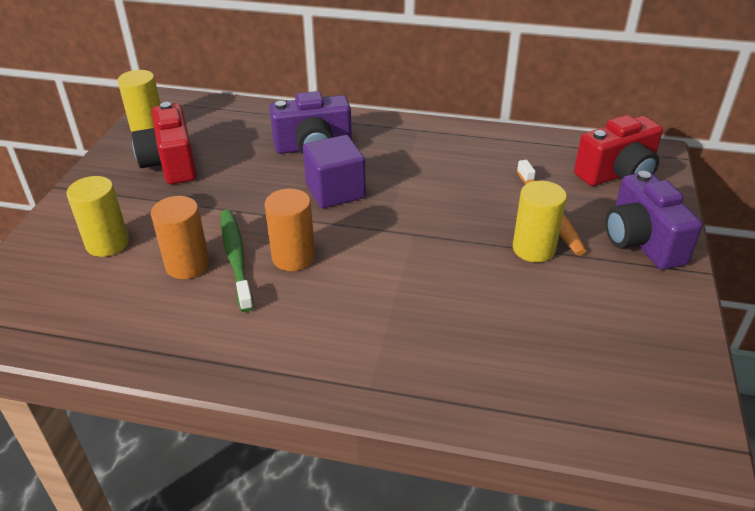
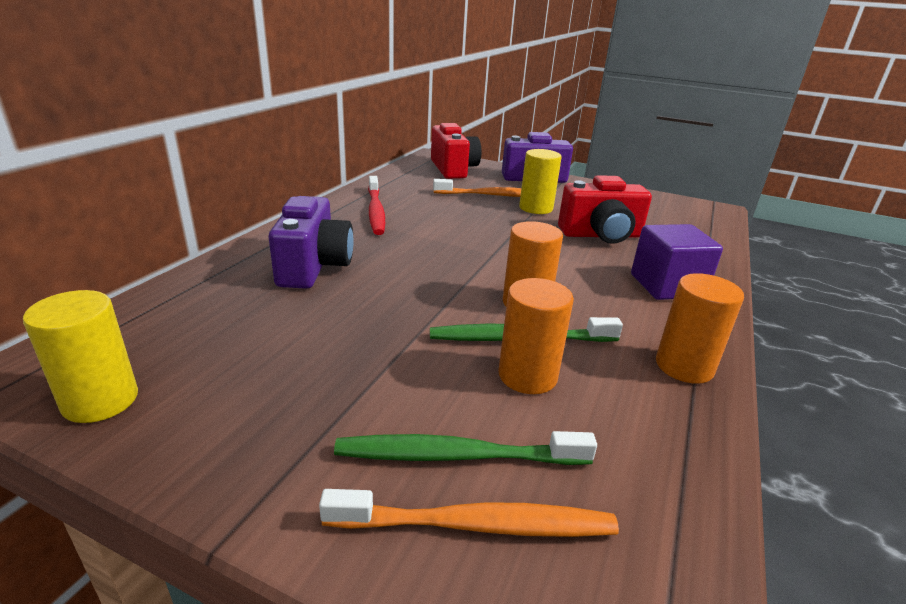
camera: 80 degrees left, 10 degrees down
yellow cylinder [66,176,129,257] -> green toothbrush [334,431,597,465]
red camera [132,102,197,184] -> red camera moved to [558,175,652,244]
purple cube [303,135,366,208] -> purple cube moved to [631,224,723,300]
none -> orange toothbrush [319,489,619,537]
none -> red toothbrush [368,176,385,235]
none -> orange cylinder [656,273,744,384]

